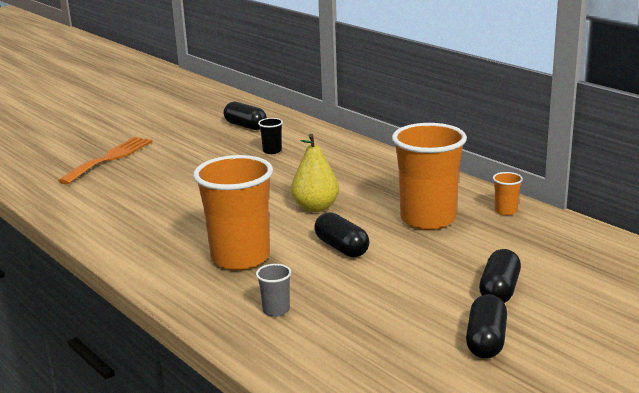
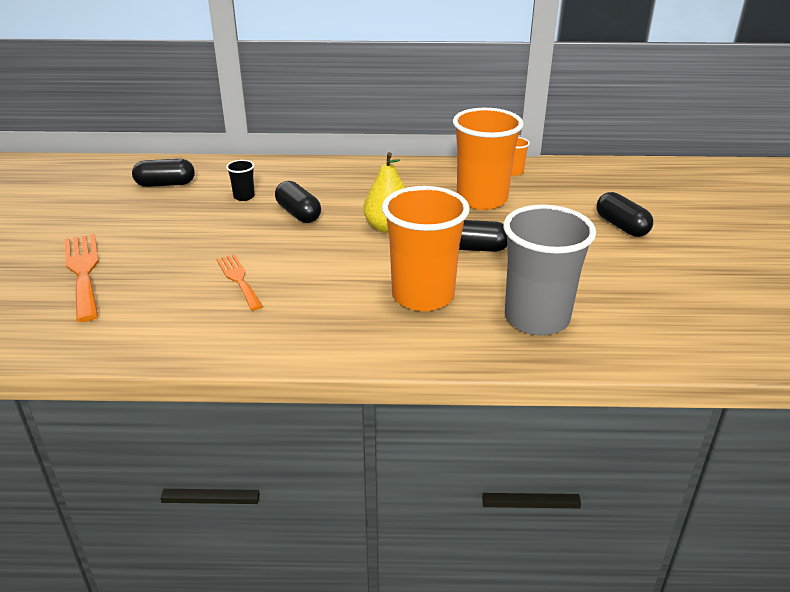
camera: 50 degrees left, 10 degrees up
grey cup [256,264,291,317] -> grey cup [503,205,596,335], size x2.42
black capsule [466,294,507,359] -> black capsule moved to [275,181,321,223]
none -> orange fork [216,254,263,310]

